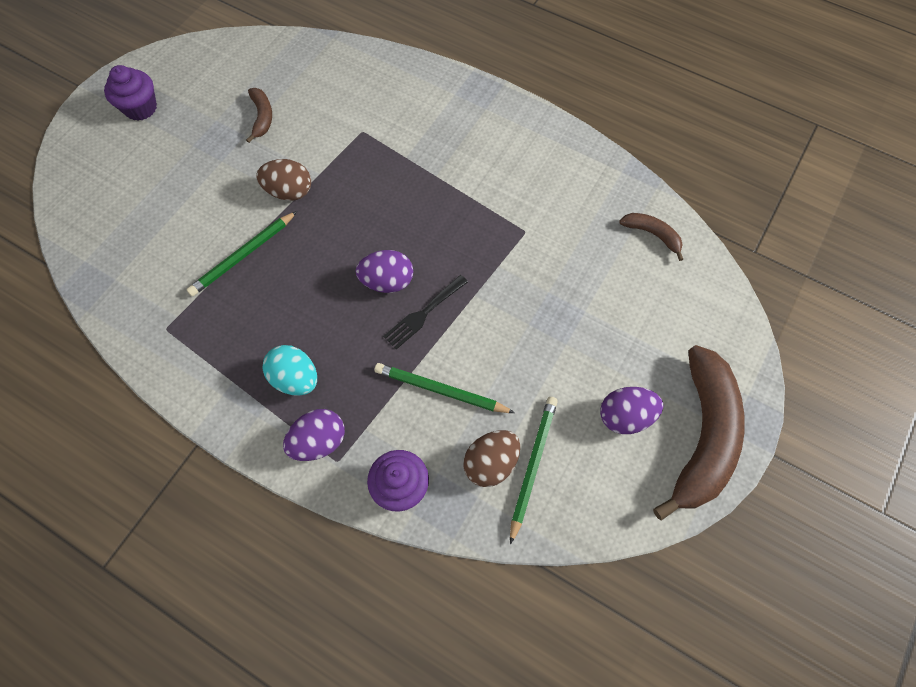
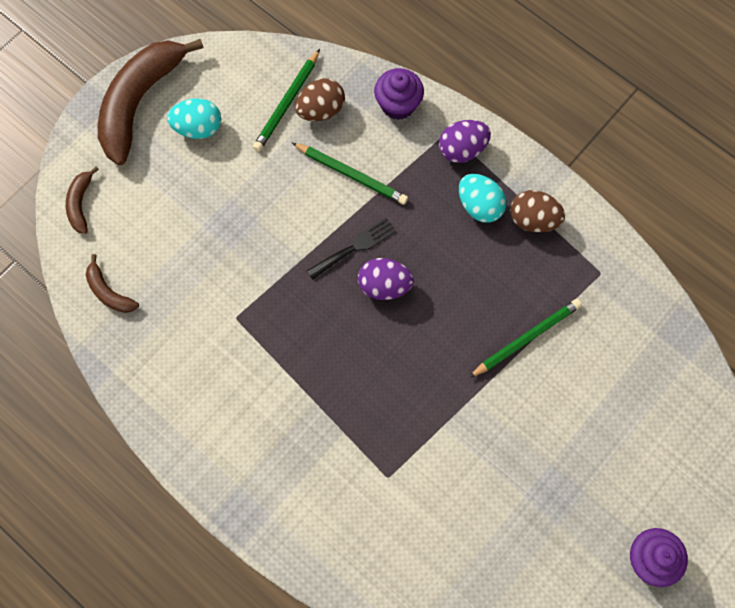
camera: 170 degrees left, 5 degrees up
brown banana [246,88,272,143] -> brown banana moved to [66,167,99,234]
brown egg [256,159,311,201] -> brown egg moved to [510,190,565,233]
purple egg [600,387,663,434] -> turquoise egg [167,98,221,139]

